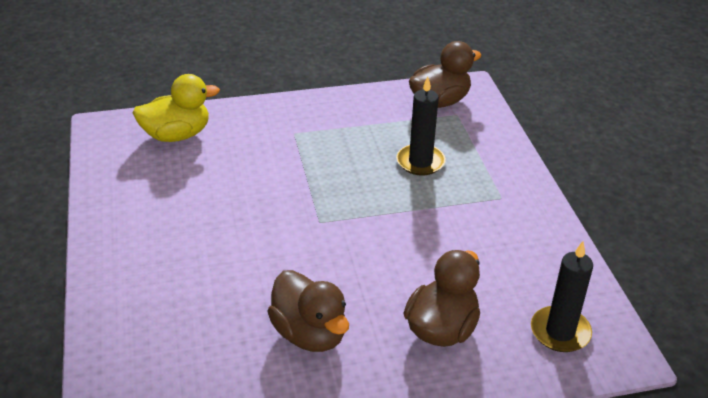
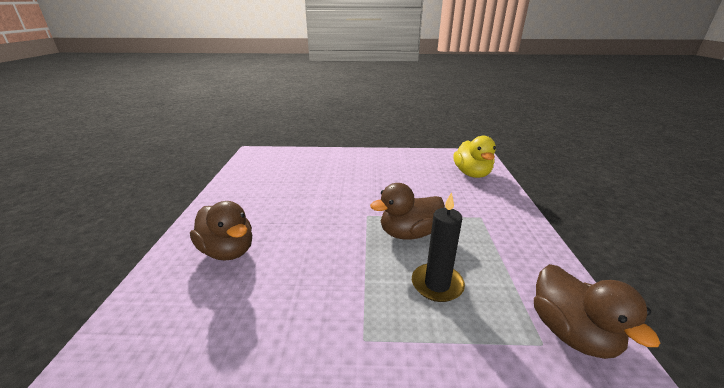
camera: 105 degrees right, 10 degrees down
brown duck [267,270,349,352] -> brown duck moved to [370,183,445,239]
black candle [531,241,593,352] -> none

